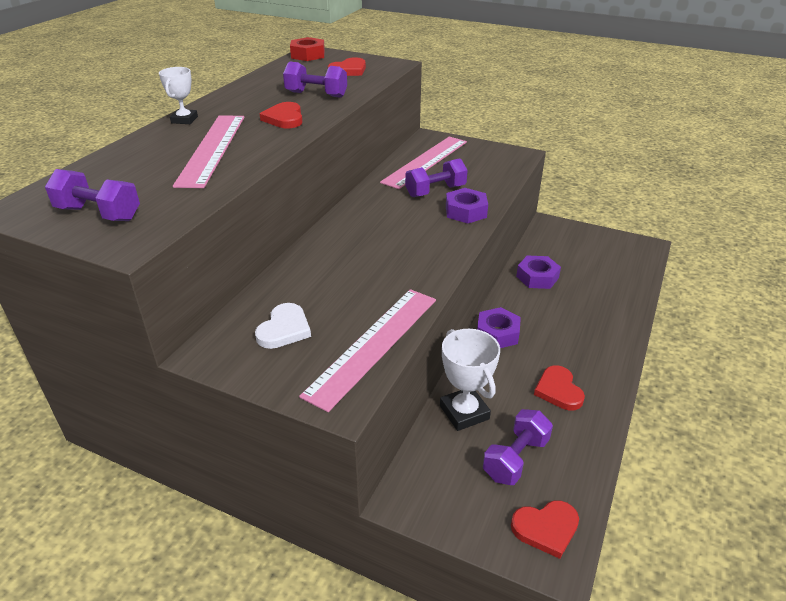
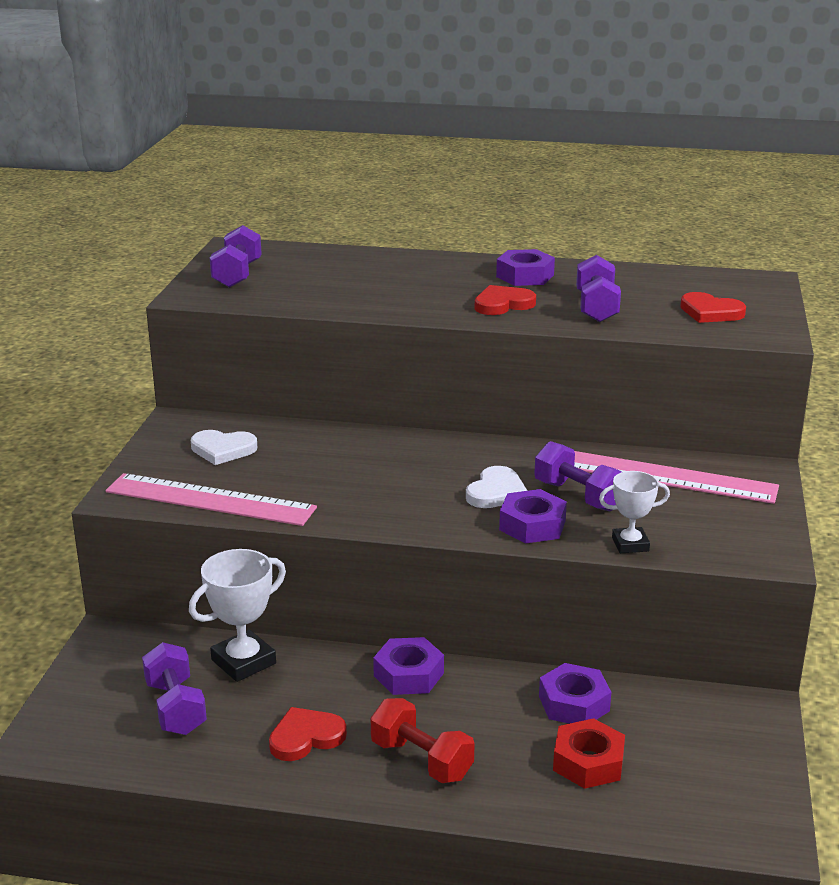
camera: 75 degrees right, 10 degrees down
white trophy [159,67,198,124] -> white trophy moved to [599,471,670,553]
pink ruler [173,115,245,188] -> none
red nut [290,37,325,61] -> red nut moved to [553,718,625,789]
purple dumbbell [483,409,553,485] -> purple dumbbell turned 45 degrees clockwise [142,642,207,735]
red heart [511,500,579,559] -> none
none -> red dumbbell [371,698,475,783]
none -> white heart [466,466,527,508]
none -> purple nut [496,249,555,286]

